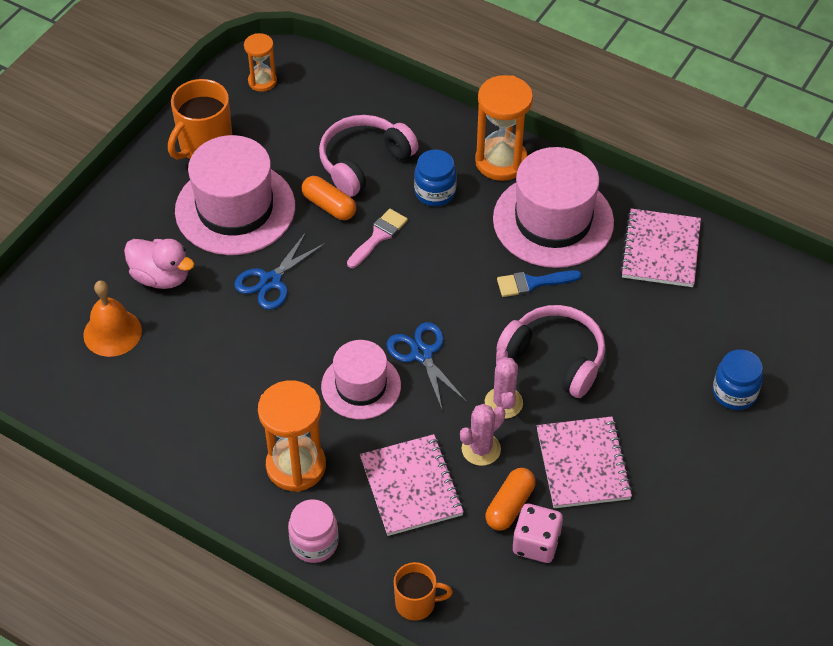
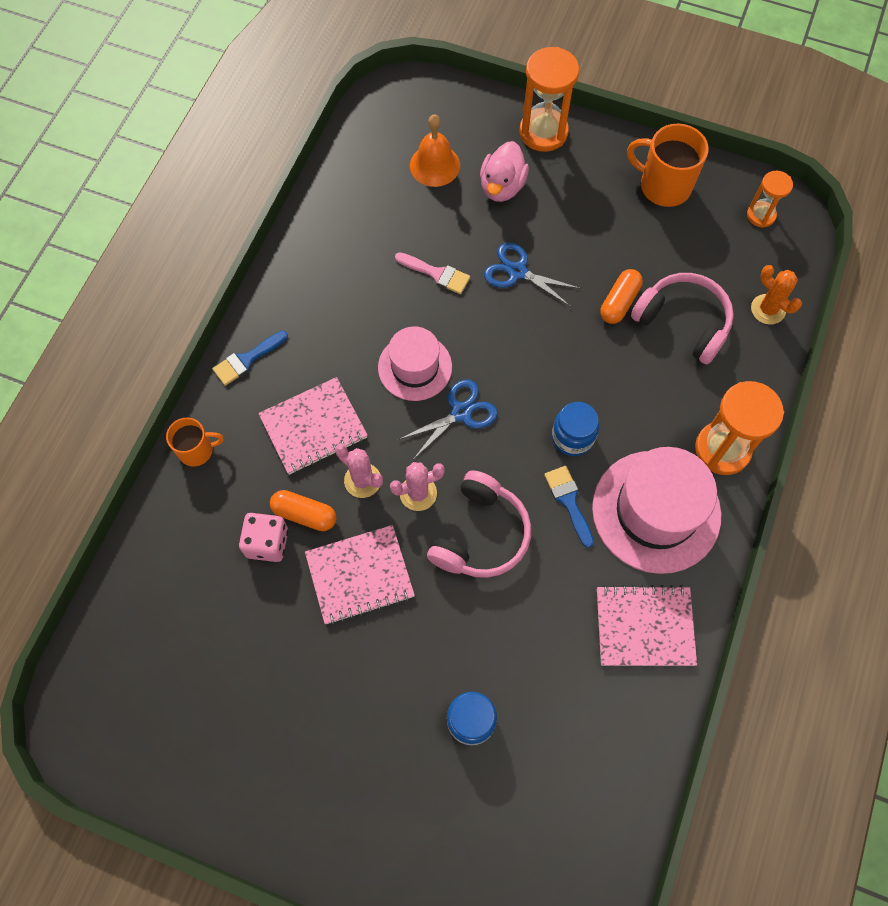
camera: 80 degrees right, 15 degrees up
pink hat [175,135,295,255] -> none
orange hourglass [258,380,326,492] -> orange hourglass moved to [519,47,579,152]
pink jar [288,499,339,563] -> blue brush [213,331,288,386]
pink brush [347,209,408,268] -> pink brush moved to [395,252,470,294]
orange mug [394,562,453,621] -> orange mug turned 90 degrees counterclockwise [166,418,224,467]
blue jar [414,149,457,206] -> blue jar moved to [552,402,599,456]
none -> orange cactus [751,265,802,325]

